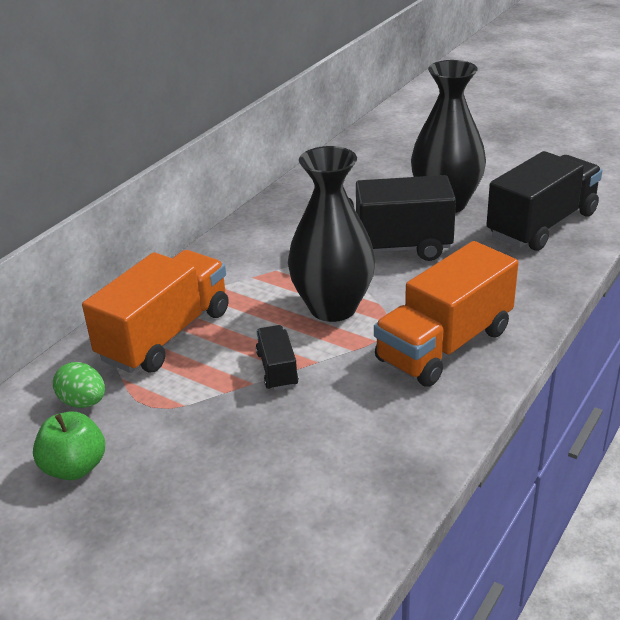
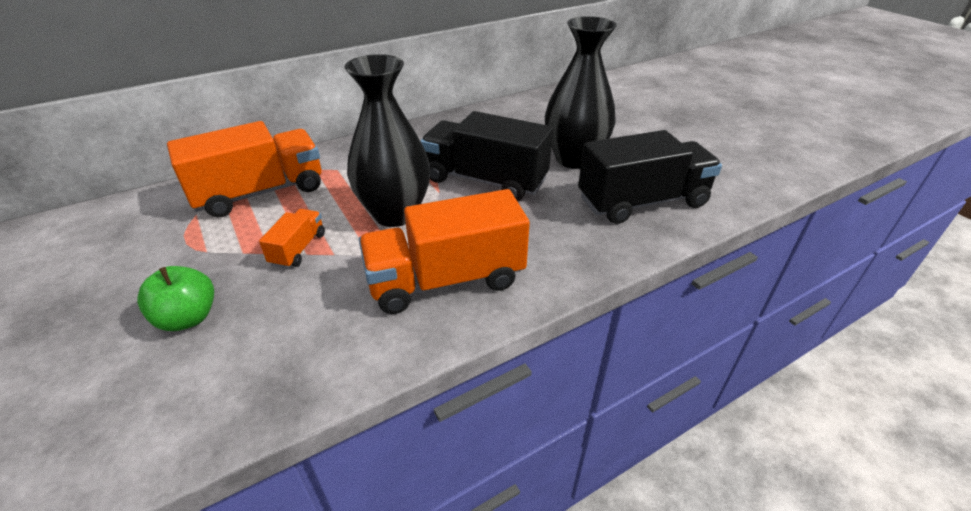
camera: 25 degrees right, 5 degrees up
green apple [33,411,105,480] -> green apple moved to [137,266,214,331]
green egg [53,362,105,408] -> none
black truck [256,325,299,390] -> orange truck [259,209,325,269]

